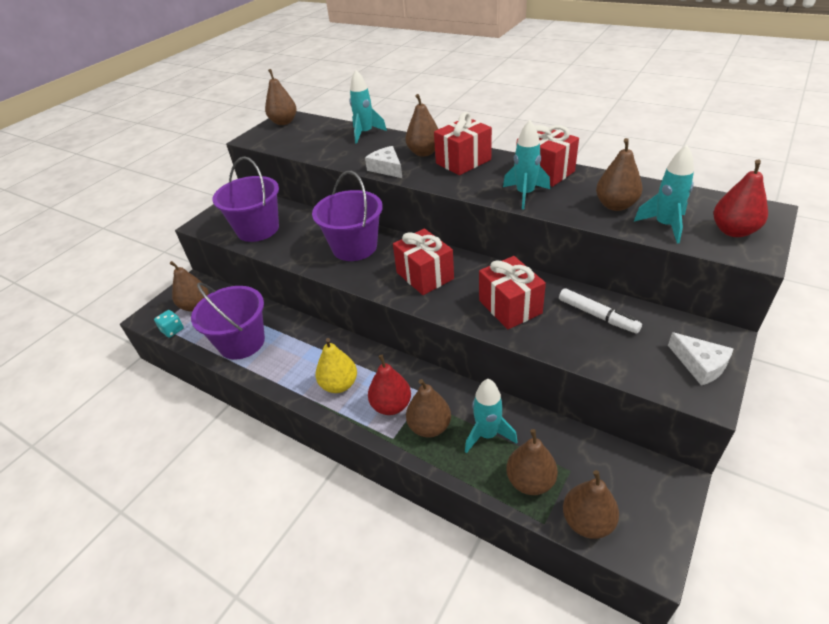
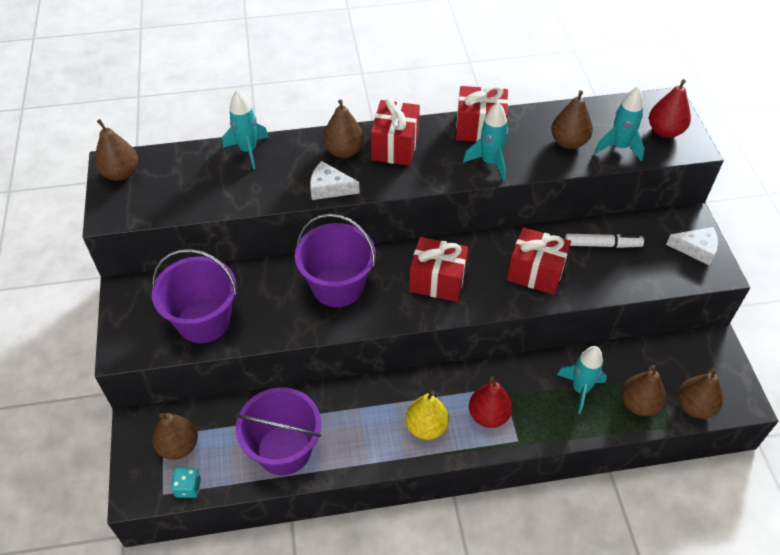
camera: 45 degrees left, 10 degrees up
brown pear [406,379,451,438] -> none

